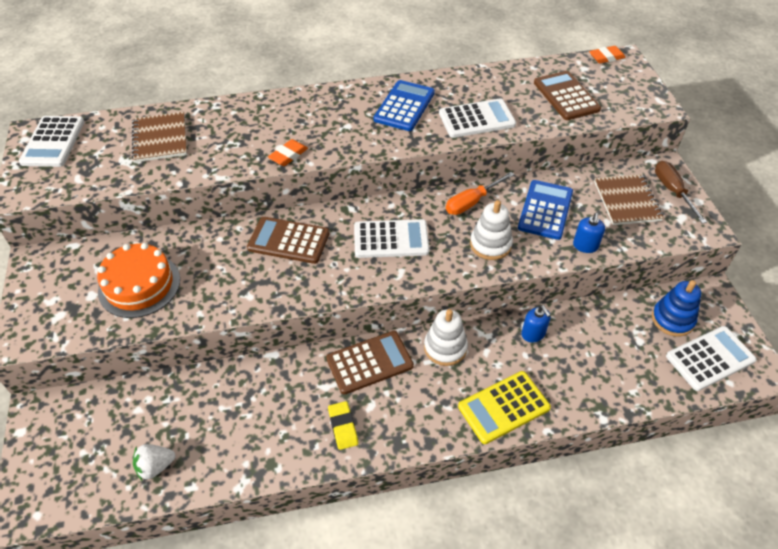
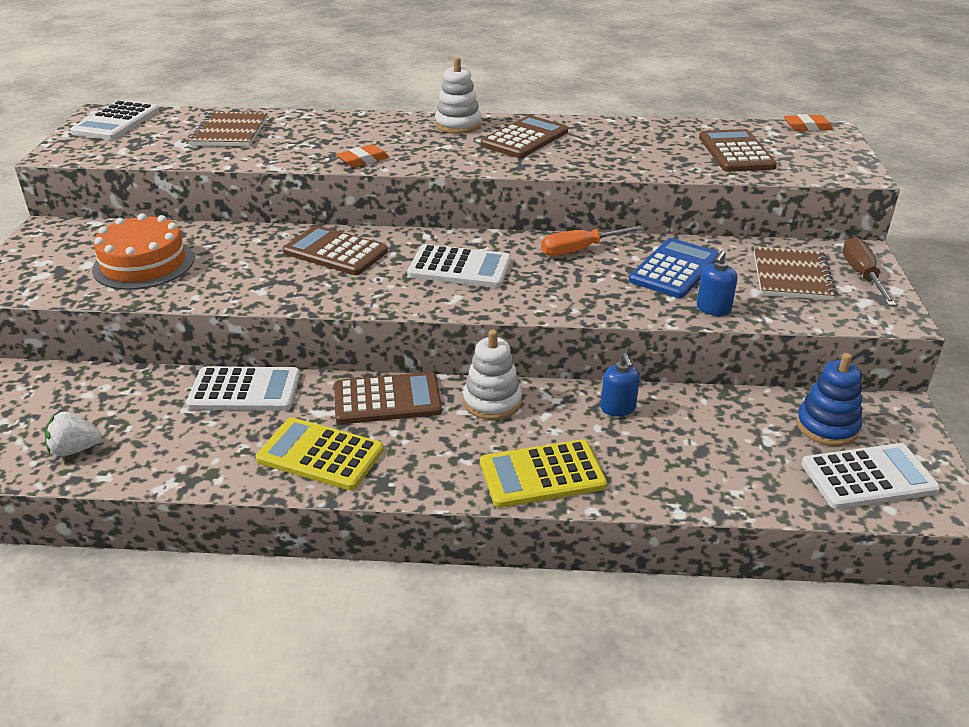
camera: 15 degrees right, 15 degrees down
yellow eraser [328,401,358,450] -> yellow calculator [255,418,384,491]
blue calculator [374,80,435,131] -> brown calculator [481,115,568,158]
white calculator [439,98,516,138] -> white calculator moved to [186,367,301,411]
white stacking toy [470,200,513,260] -> white stacking toy moved to [435,57,481,134]

